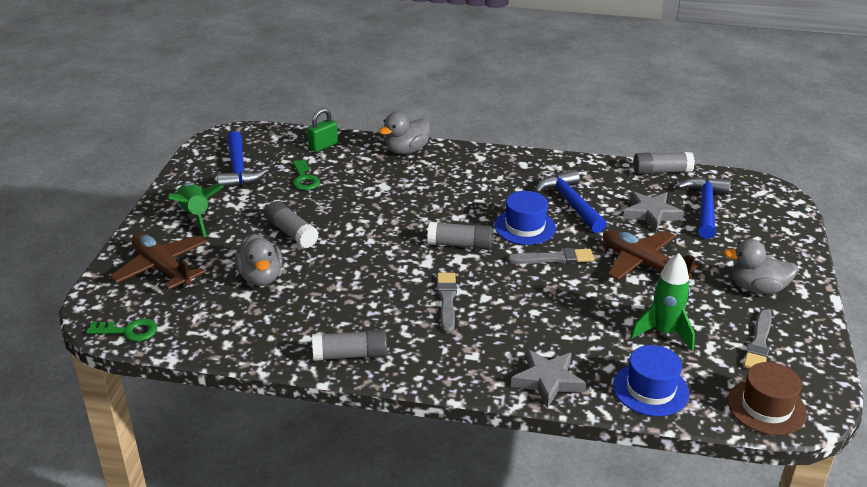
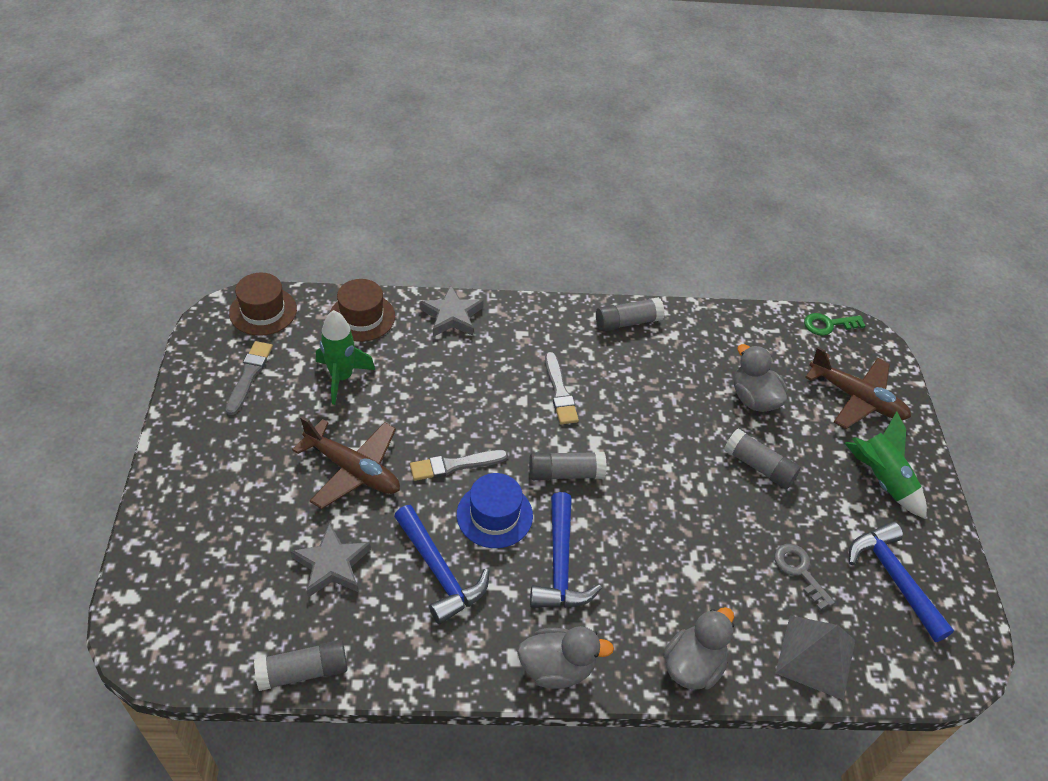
camera: 165 degrees right, 15 degrees up
green key [293,159,320,190] -> grey key [774,544,835,610]
green padlock [307,108,338,152] -> grey pyramid [775,615,855,700]
blue hat [613,345,689,416] -> brown hat [330,279,395,342]
blue hammer [677,177,731,239] -> blue hammer moved to [530,492,602,608]
grey duck [724,239,798,294] -> grey duck moved to [517,626,614,689]

